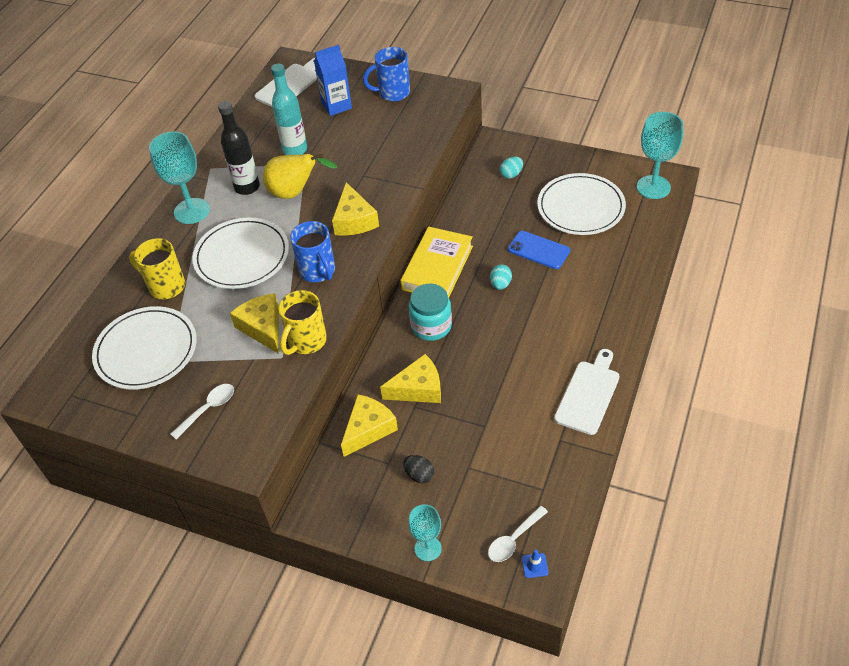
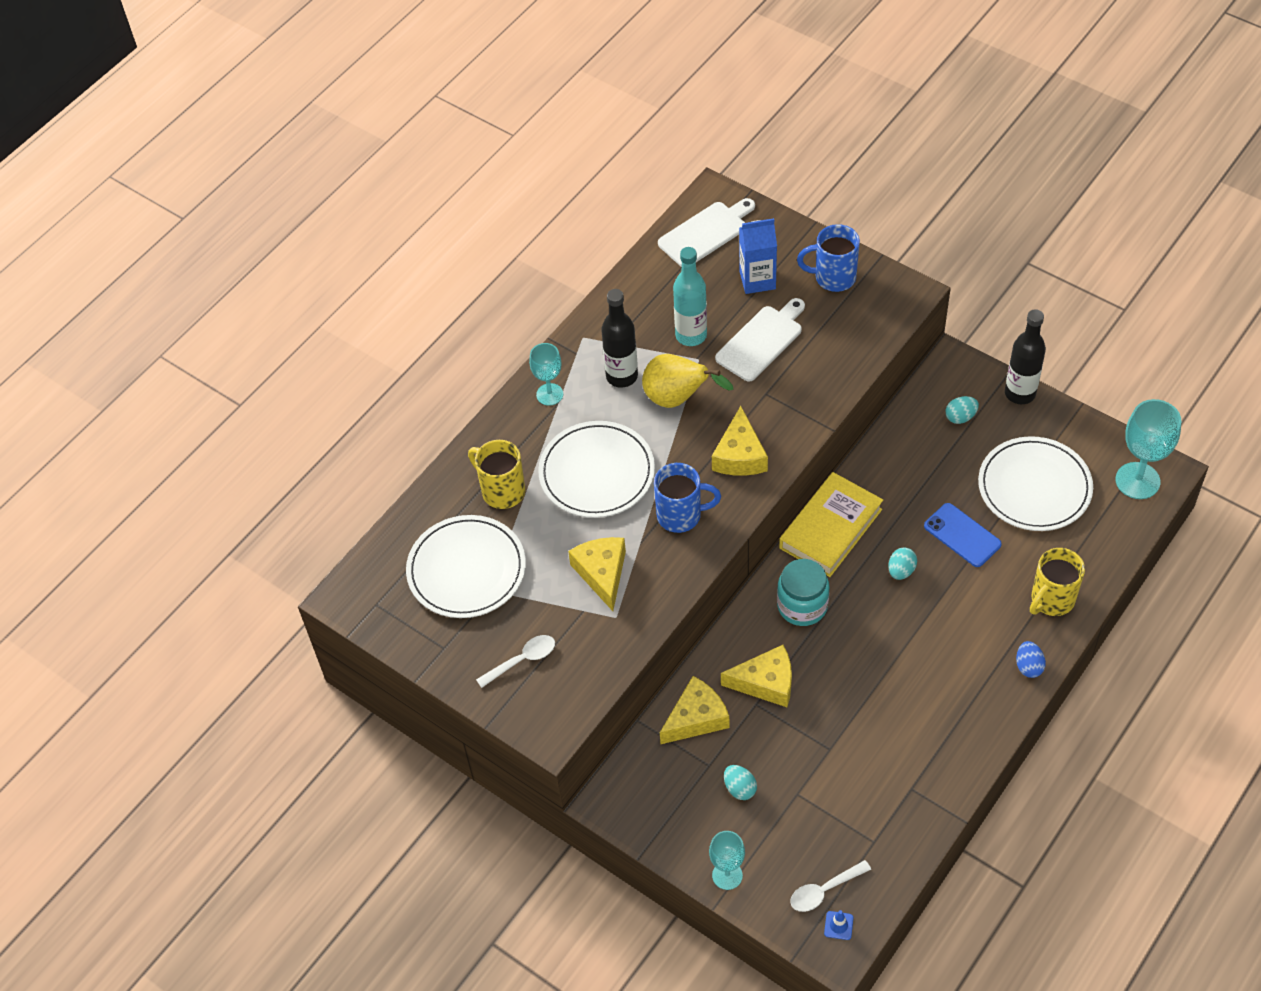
camera: 15 degrees right, 5 degrees up
turquoise goblet [149,131,210,224] -> turquoise goblet [529,343,563,406], size x0.62
yellow mug [278,290,327,355] -> yellow mug moved to [1030,548,1085,616]
blue mug [290,221,335,282] -> blue mug turned 75 degrees counterclockwise [654,463,721,533]
black egg [403,455,434,483] -> turquoise egg [724,765,757,800]
white cutting board [554,349,620,435] -> white cutting board moved to [715,298,805,382]
none -> black bottle [1005,309,1046,404]
none -> blue egg [1016,641,1046,678]

